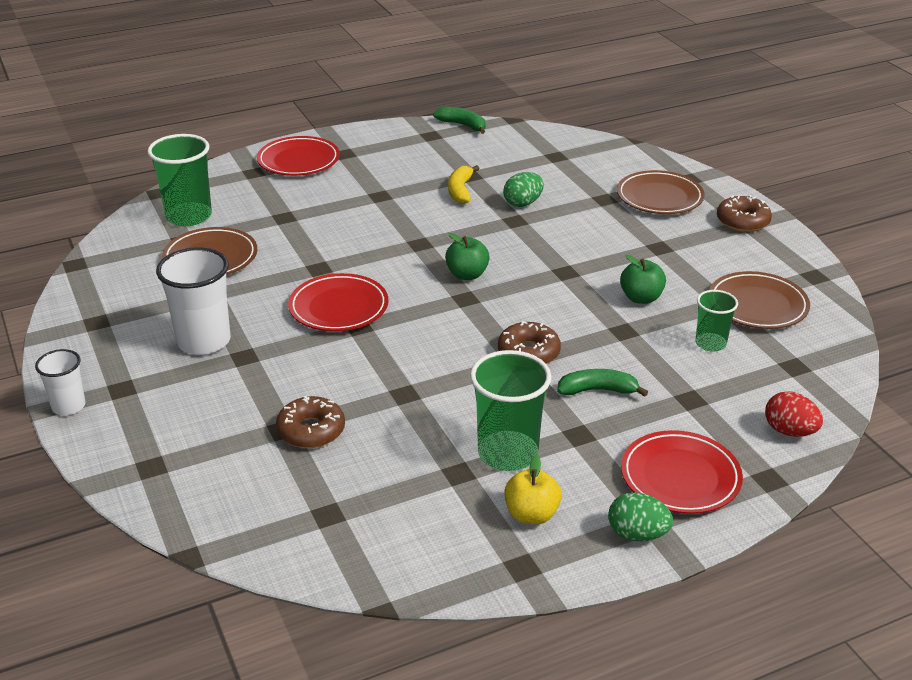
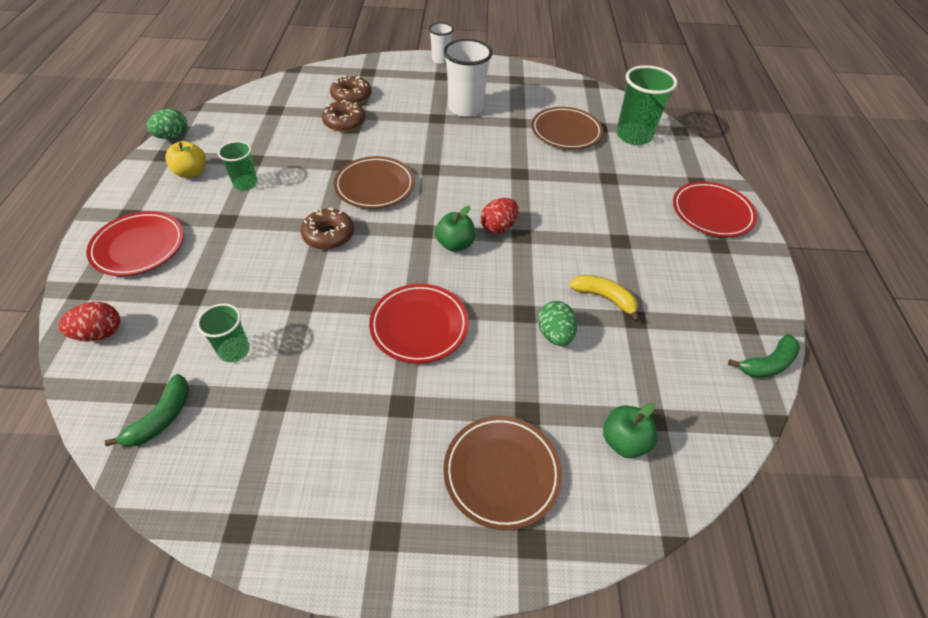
camera: 115 degrees right, 15 degrees up
red plate [288,273,388,331] -> red plate moved to [369,284,469,364]
green cup [470,350,552,471] -> green cup [218,141,258,191], size x0.58
green banana [557,369,648,397] -> green banana moved to [105,374,189,447]
green egg [608,492,673,541] -> green egg moved to [147,109,187,139]
green apple [620,255,666,304] -> green apple moved to [603,403,658,458]
brown plate [709,271,810,329] -> brown plate moved to [334,156,415,209]
brown donut [717,195,772,232] -> brown donut moved to [330,76,371,104]
none -> red egg [481,198,519,234]

